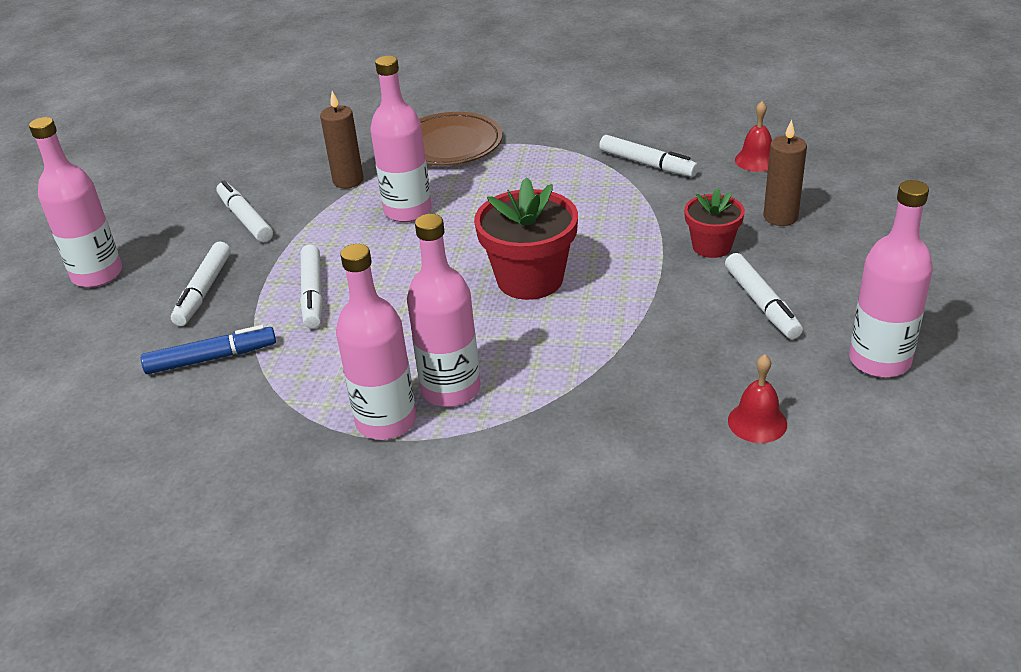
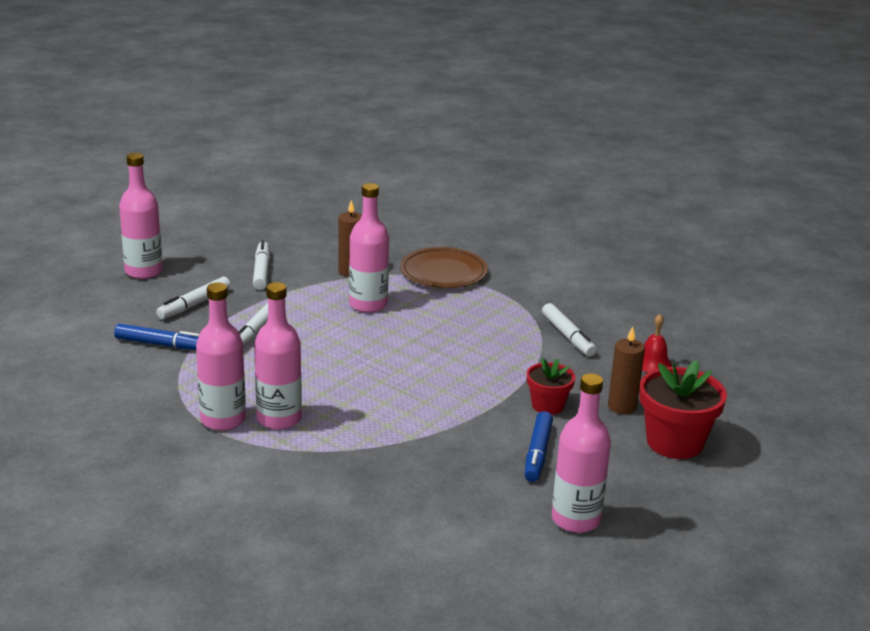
camera: 25 degrees right, 10 degrees down
red flower pot [474,177,578,300] -> red flower pot moved to [639,360,727,459]
white marker [725,253,803,339] -> blue marker [524,411,553,482]
red bell [728,354,787,443] -> none

